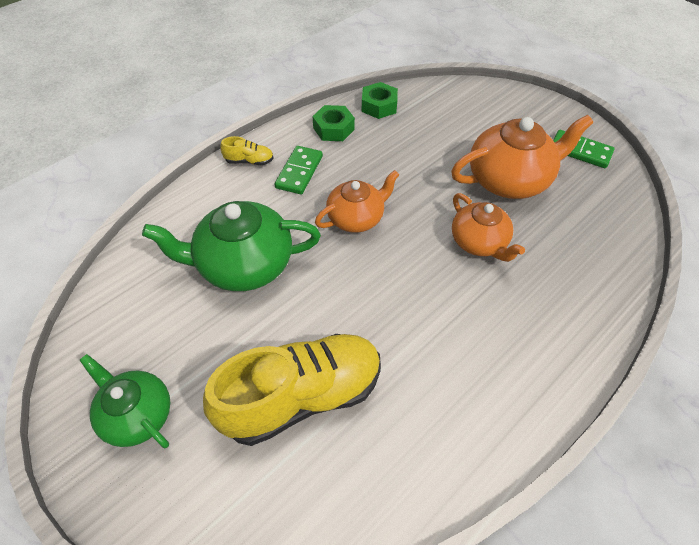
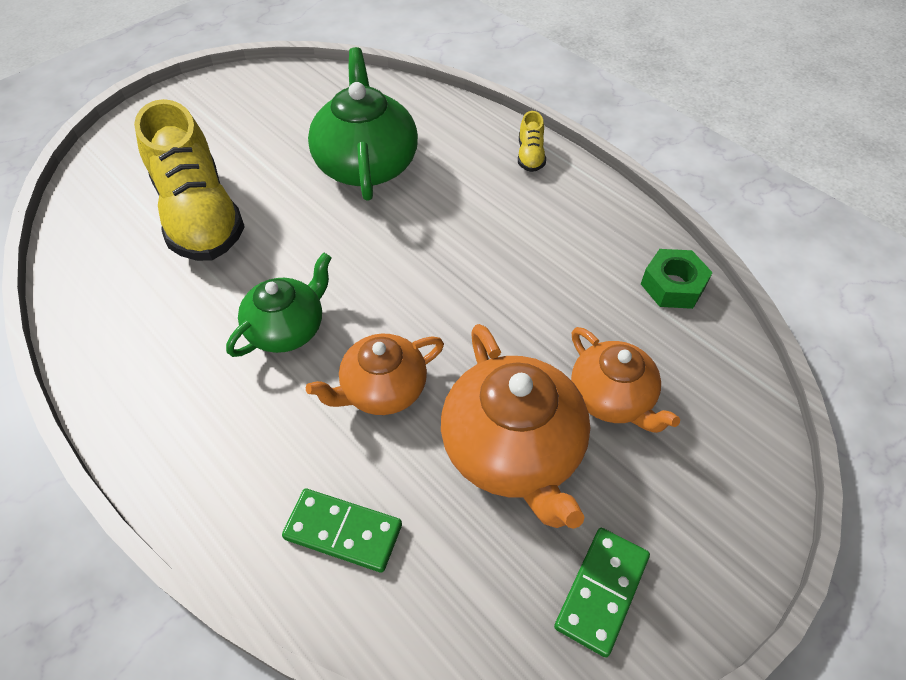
camera: 90 degrees right, 0 degrees up
green teapot [80,354,170,448] -> green teapot moved to [226,252,332,357]
green domino [275,146,323,195] -> green domino moved to [282,488,402,572]
green nut [312,105,355,141] -> none
orange teapot [315,170,399,233] -> orange teapot moved to [571,327,680,433]

